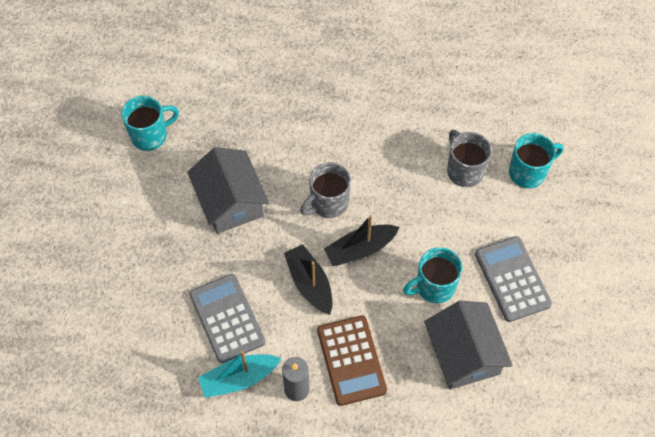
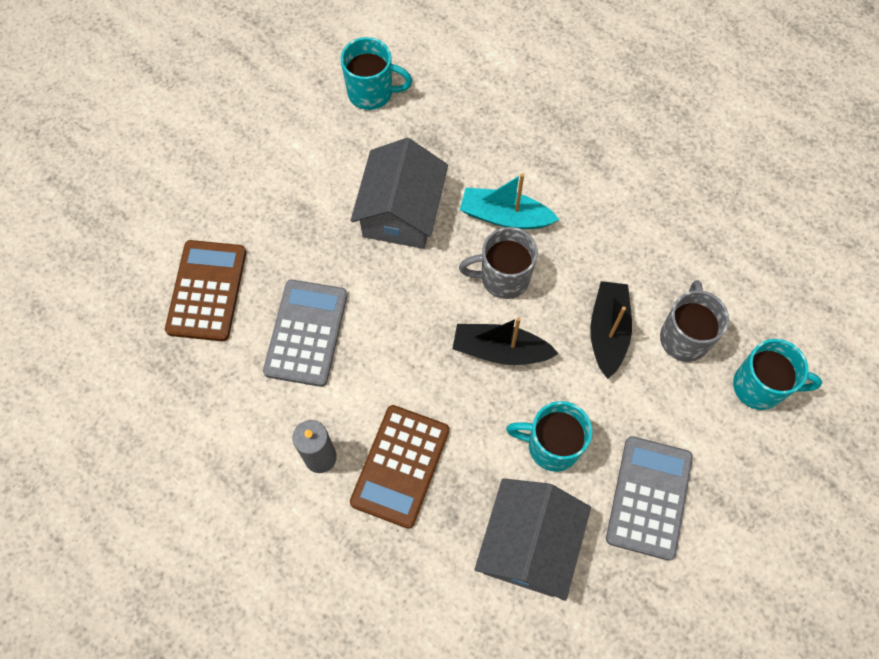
camera: 35 degrees right, 5 degrees up
turquoise boat [198,351,281,398] -> turquoise boat moved to [460,173,560,229]
black boat [284,244,332,315] -> black boat moved to [590,281,632,379]
none -> brown calculator [165,240,246,341]

